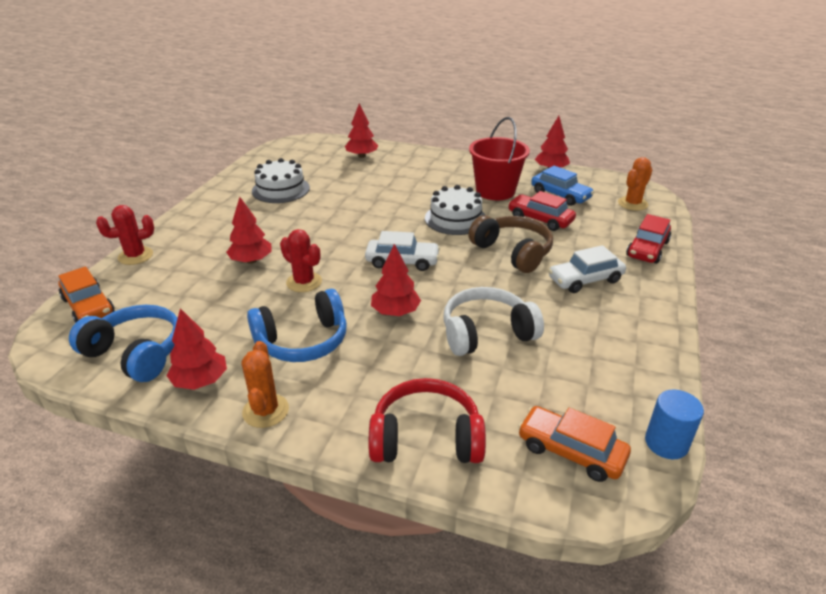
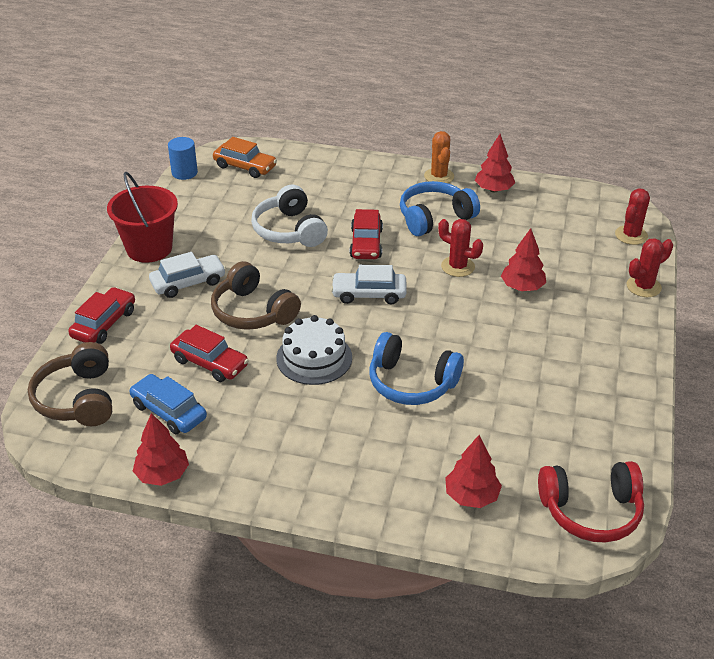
camera: 175 degrees right, 5 degrees up
orange car [58,266,115,323] -> red cactus [615,188,650,245]
blue headphones [69,305,178,382] -> blue headphones moved to [369,332,464,405]
white cake [252,158,310,203] -> none
red headphones [369,378,486,463] -> red headphones moved to [538,461,644,542]
red tree [371,244,421,316] -> red car [350,209,383,259]
white headphones [443,287,544,356] -> white headphones turned 90 degrees clockwise [251,185,328,247]
red bucket [469,117,530,200] -> red bucket moved to [107,172,178,263]
orange cactus [618,157,652,211] -> brown headphones [28,342,112,426]

